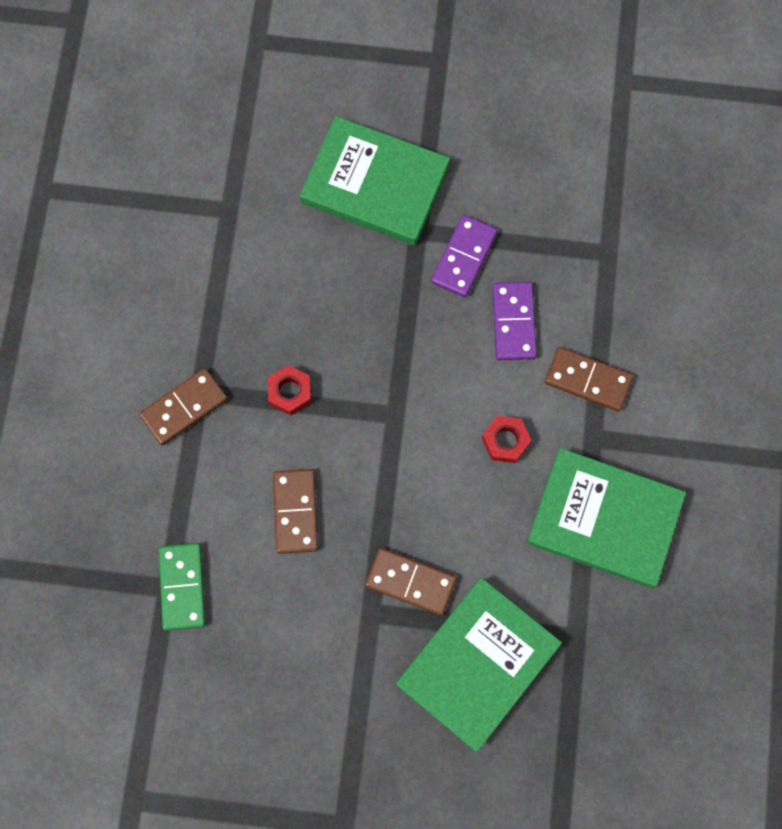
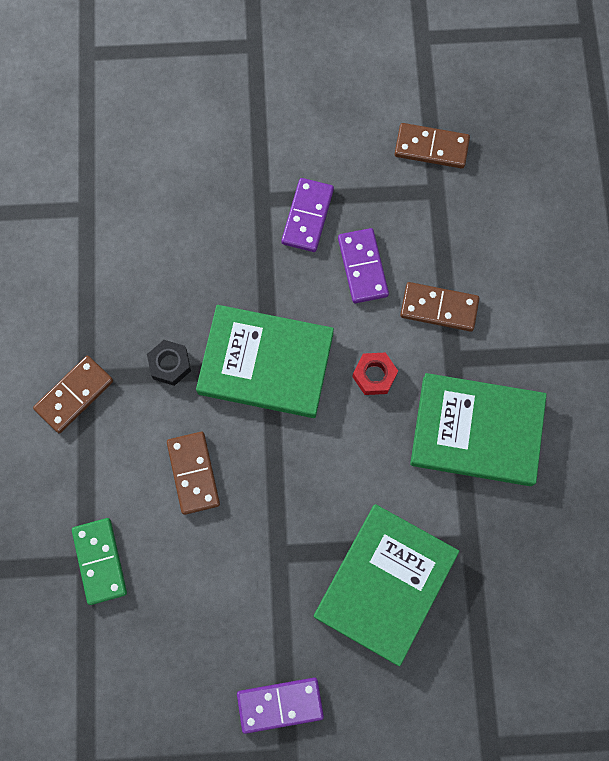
camera: 10 degrees left, 0 degrees up
red nut [268,365,311,415] -> black nut [147,340,191,386]
green book [300,116,450,245] -> green book moved to [196,305,334,418]
brown domino [365,548,457,616] -> brown domino moved to [395,123,470,169]
none -> purple domino [237,677,324,734]

